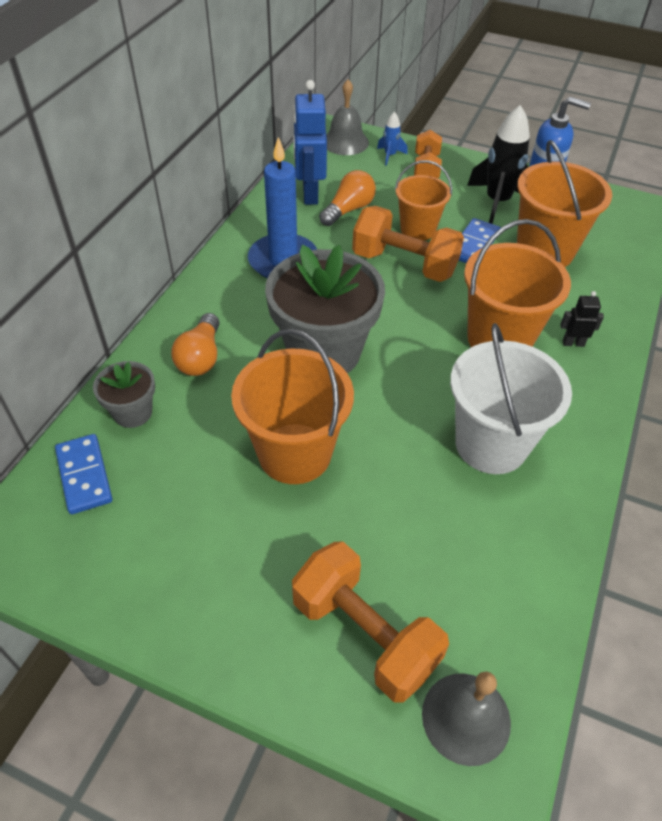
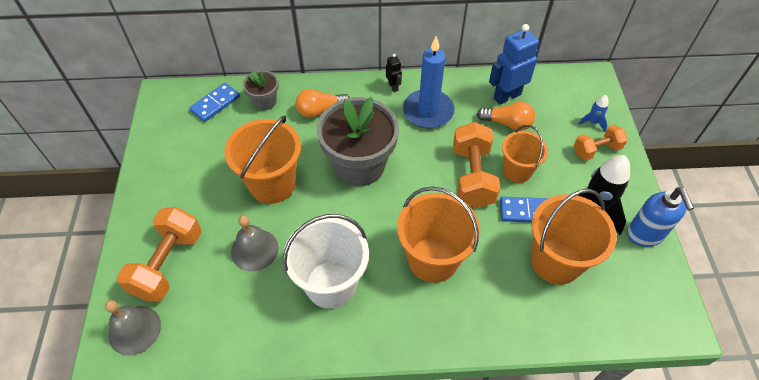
camera: 65 degrees right, 5 degrees up
grey bell [326,80,369,155] -> grey bell moved to [231,215,278,271]
black robot [560,291,604,347] -> black robot moved to [386,54,402,92]

